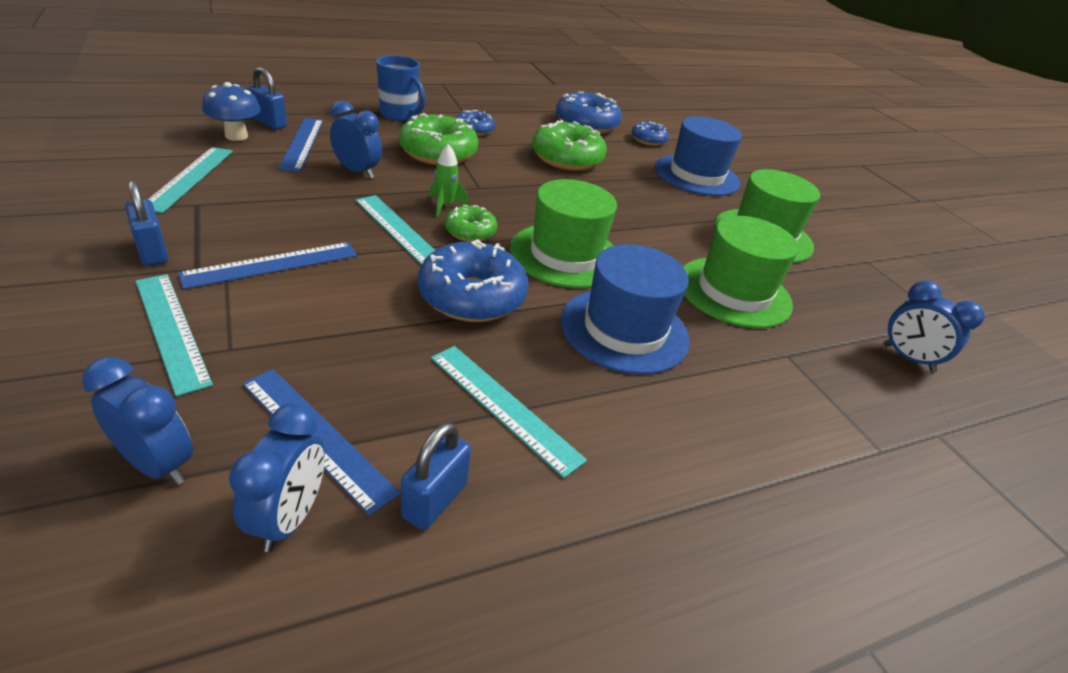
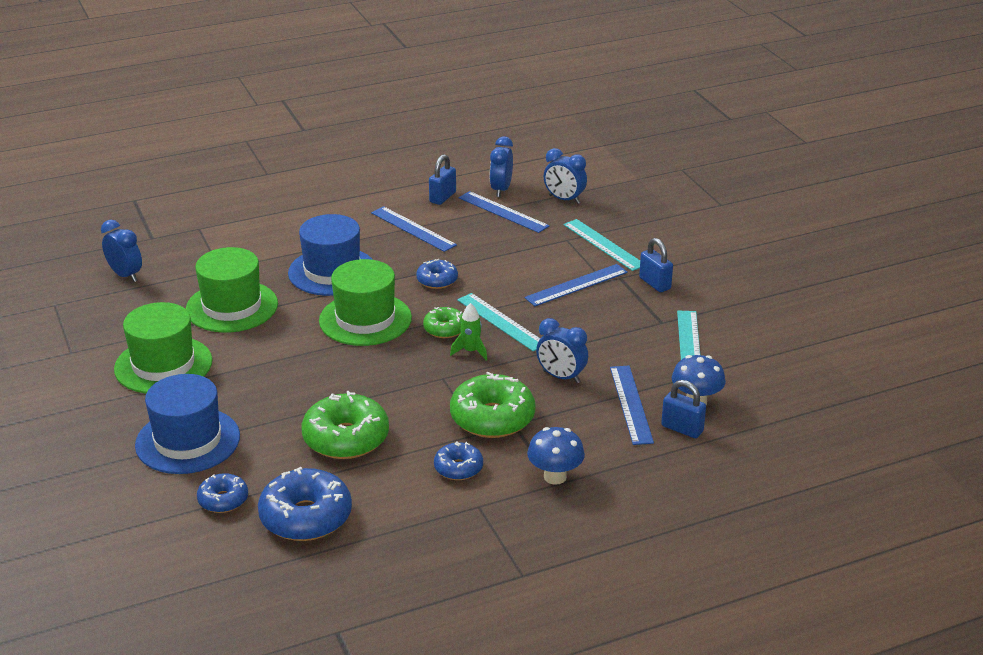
camera: 175 degrees left, 5 degrees down
blue mug [376,55,426,121] -> blue mushroom [527,427,585,485]
blue donut [418,239,529,322] -> blue donut [416,259,458,289], size x0.56
turquoise ruler [431,346,587,478] -> blue ruler [371,206,457,252]

